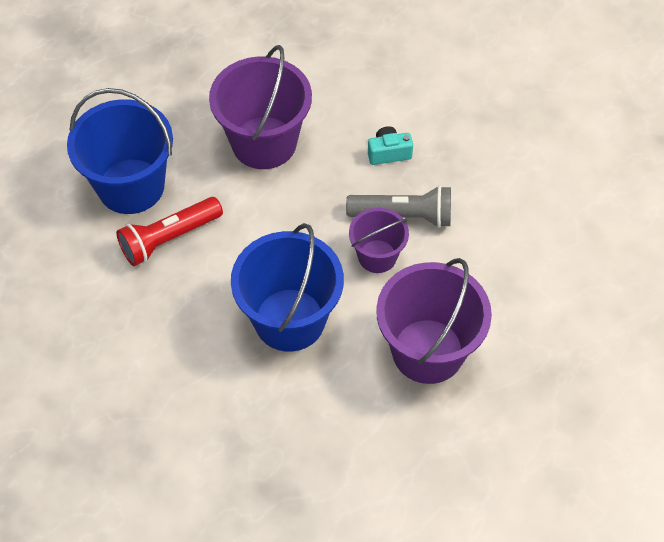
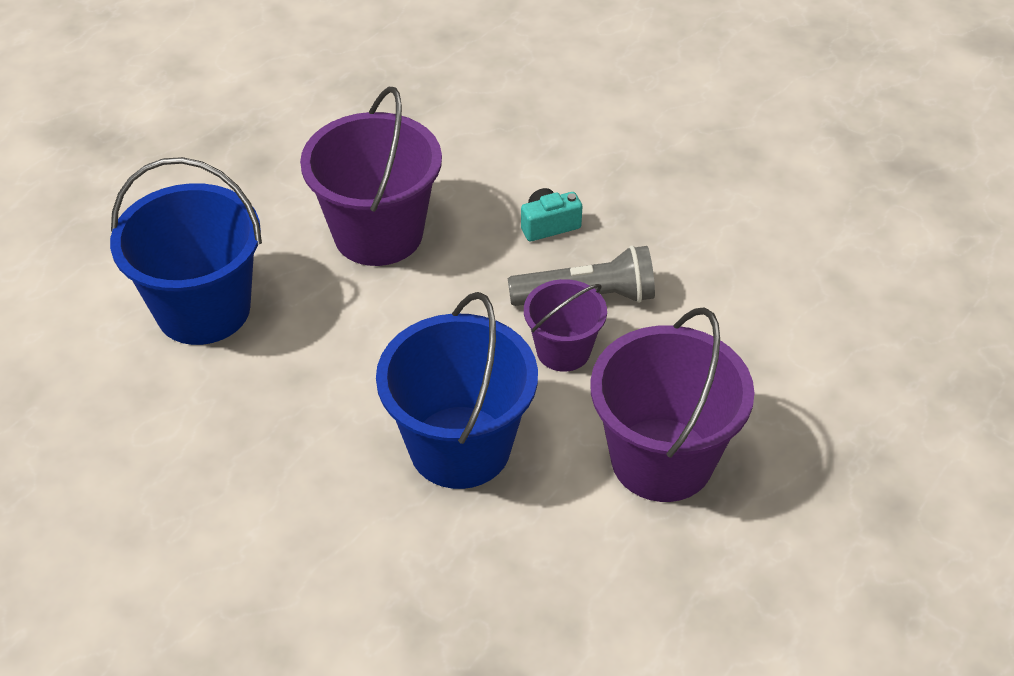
camera: 10 degrees left, 10 degrees down
red flashlight [116,197,223,266] -> none

